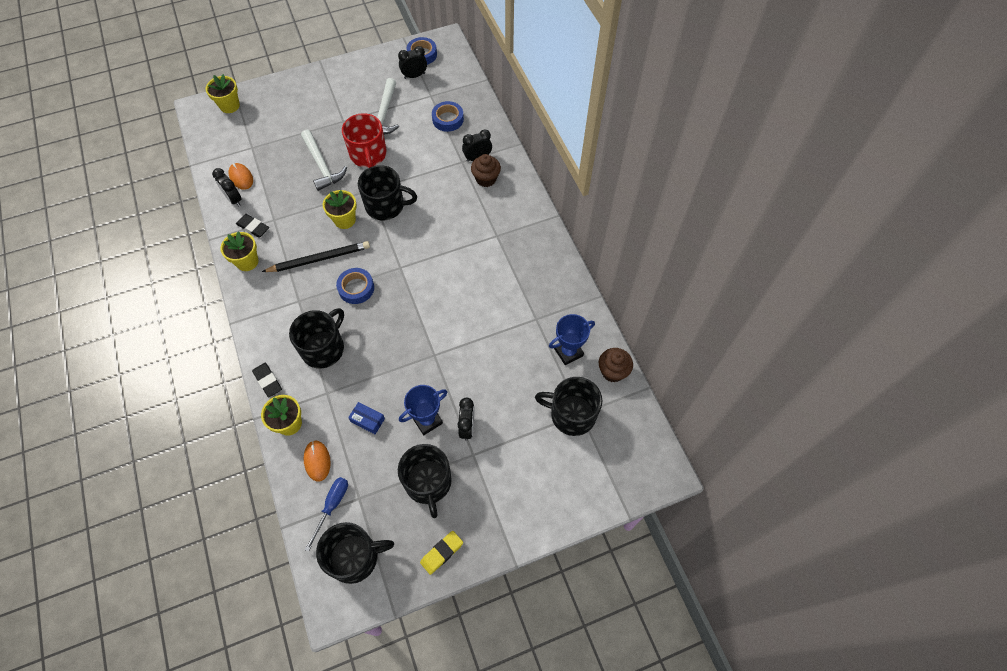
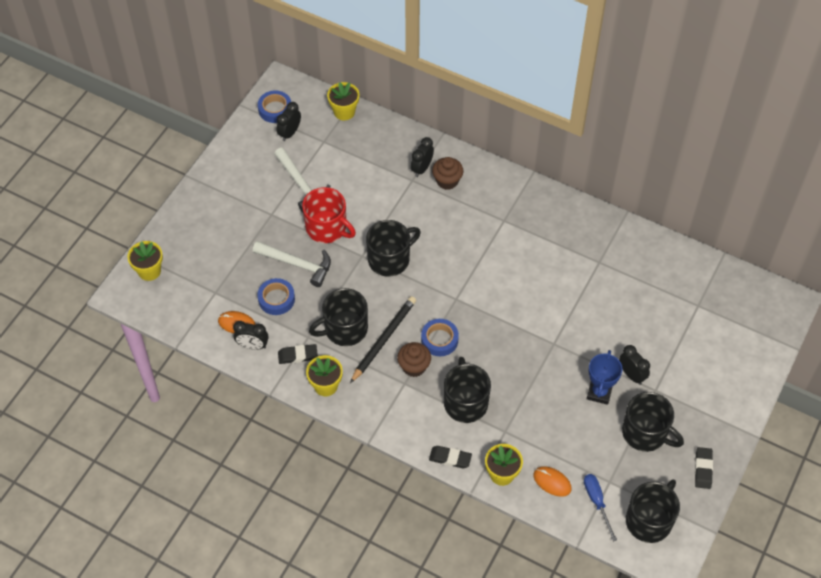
camera: 40 degrees left, 5 degrees down
yellow flower pot [323,190,357,229] -> yellow flower pot moved to [327,82,359,120]
blue box [348,402,385,434] -> none
yellow eraser [420,531,463,575] -> black eraser [695,447,713,489]
blue tape [432,101,464,132] -> blue tape moved to [257,278,295,315]
black mug [535,377,602,436] -> black mug moved to [309,288,368,346]
blue trophy [549,314,595,365] -> none
brown cupcake [599,348,633,382] -> brown cupcake moved to [397,342,431,377]

